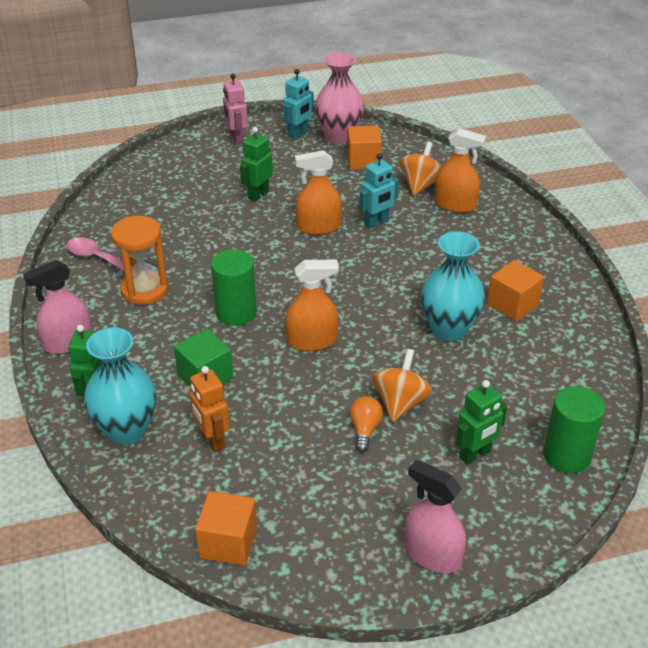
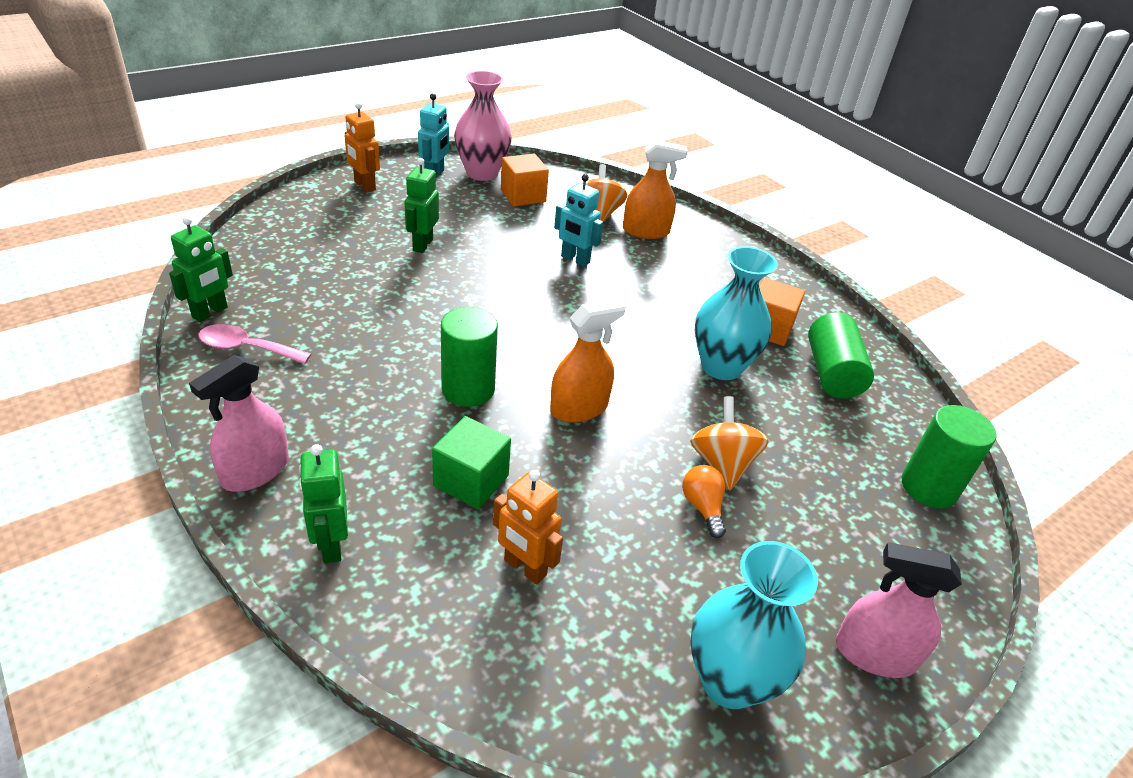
camera: 25 degrees left, 0 degrees up
turquoise vase [84,327,156,445] -> turquoise vase moved to [690,541,818,709]
orange hourglass [111,216,168,305] -> none
orange cube [195,491,257,565] -> none
pink robot [223,74,248,145] -> orange robot [345,102,380,192]
orange spray bottle [295,150,342,235] -> none
turquoise robot [359,153,399,228] -> turquoise robot turned 90 degrees clockwise [554,174,604,267]
green robot [456,380,507,465] -> green robot moved to [169,216,233,322]
none -> green cylinder [808,312,874,399]

